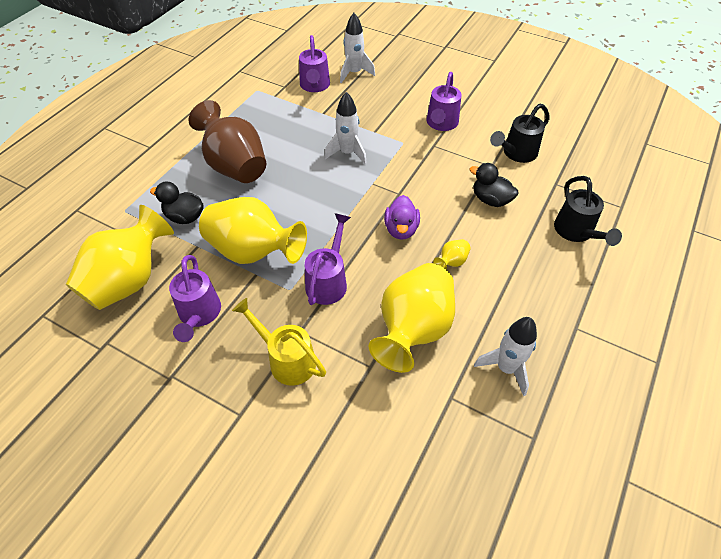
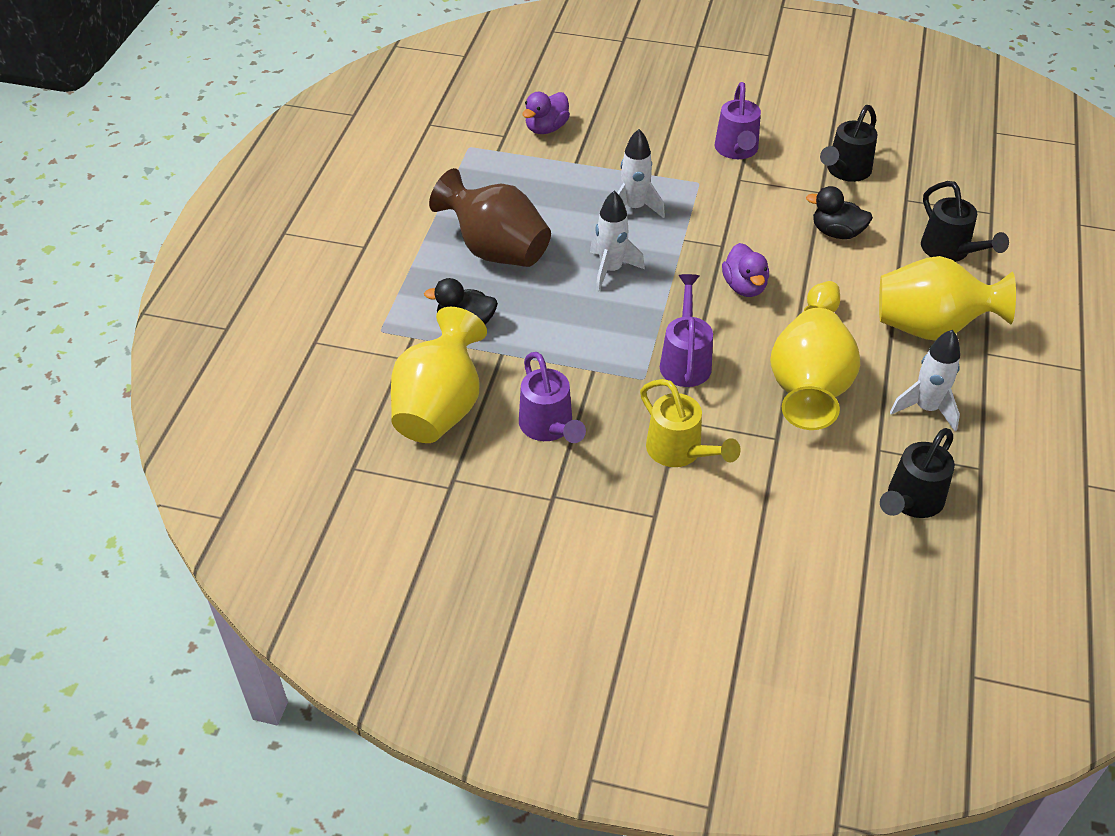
camera: 15 degrees left, 5 degrees down
yellow vase [199,197,307,264] -> yellow vase moved to [879,256,1016,341]
yellow watering can [232,298,326,386] -> yellow watering can turned 150 degrees counterclockwise [640,379,741,467]
purple watering can [299,35,330,92] -> purple duck [522,92,570,134]
white rocket [340,13,375,83] -> white rocket moved to [590,190,645,292]
none -> black watering can [880,428,955,518]

